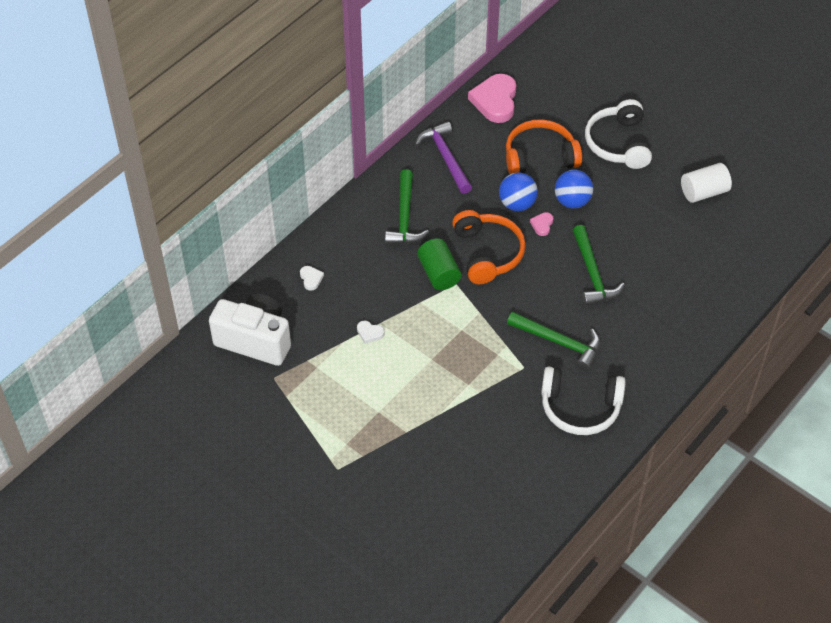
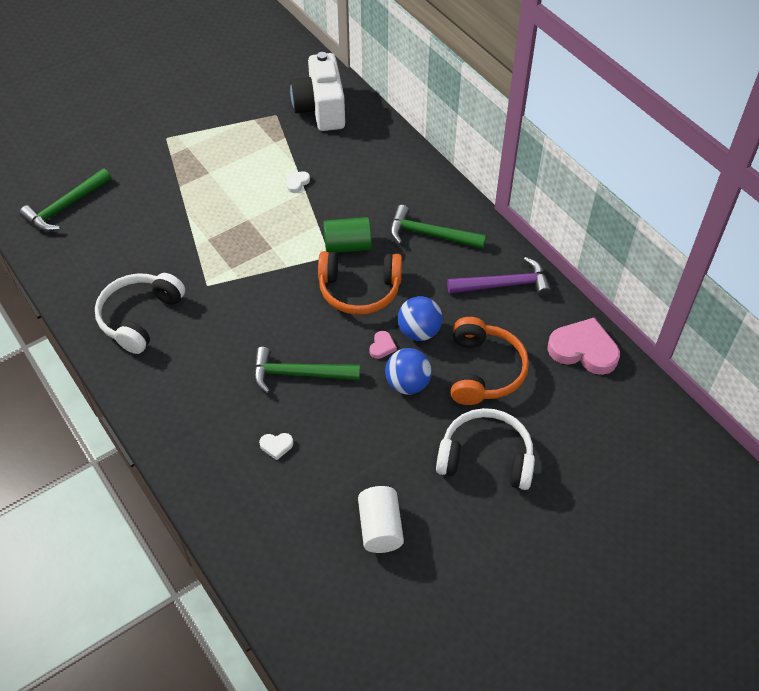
camera: 105 degrees right, 0 degrees up
white camera [209,293,291,366] -> white camera turned 135 degrees clockwise [290,52,345,131]
white heart [300,266,324,291] -> white heart moved to [259,433,293,460]
green hammer [507,311,600,370] -> green hammer moved to [19,168,111,231]
pink heart [530,212,553,236] -> pink heart turned 75 degrees clockwise [369,331,397,359]

